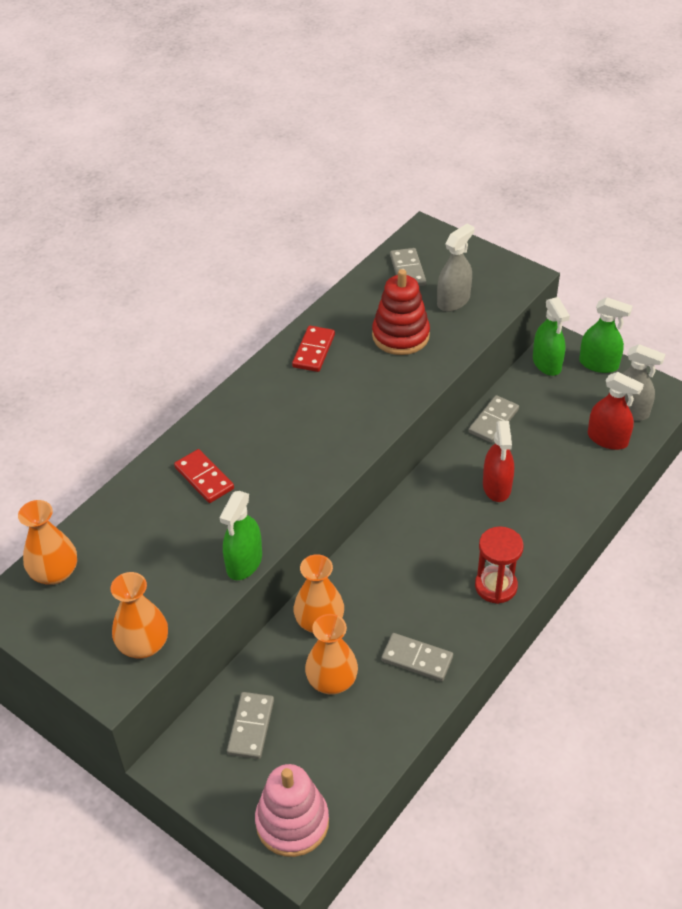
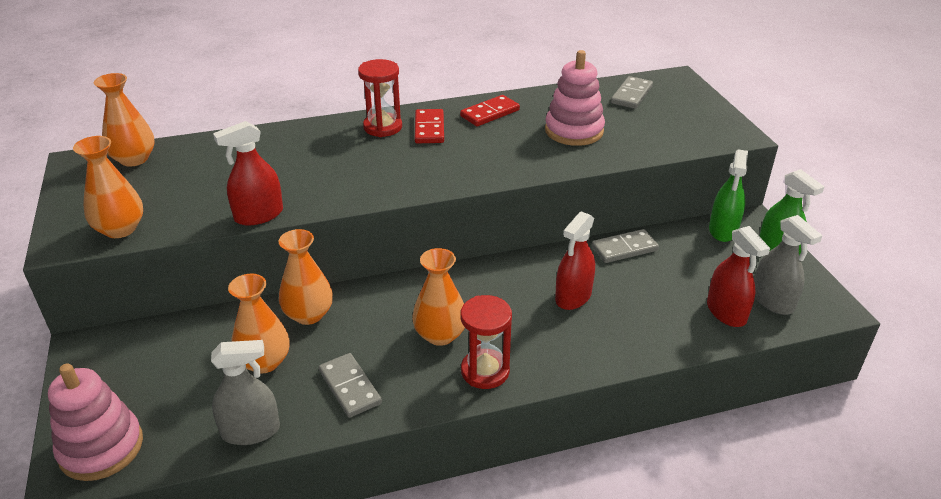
camera: 35 degrees right, 10 degrees down
red domino [174,449,234,503] -> red domino moved to [415,109,444,143]
green spray bottle [219,491,262,580] -> red spray bottle [213,121,283,225]
grey domino [227,692,274,759] -> none
red stacking toy [372,269,430,355] -> pink stacking toy [545,50,605,146]
grey spray bottle [437,223,474,312] -> grey spray bottle moved to [211,340,280,445]
none -> red hourglass [358,59,402,137]
none -> orange vase [412,248,465,346]

